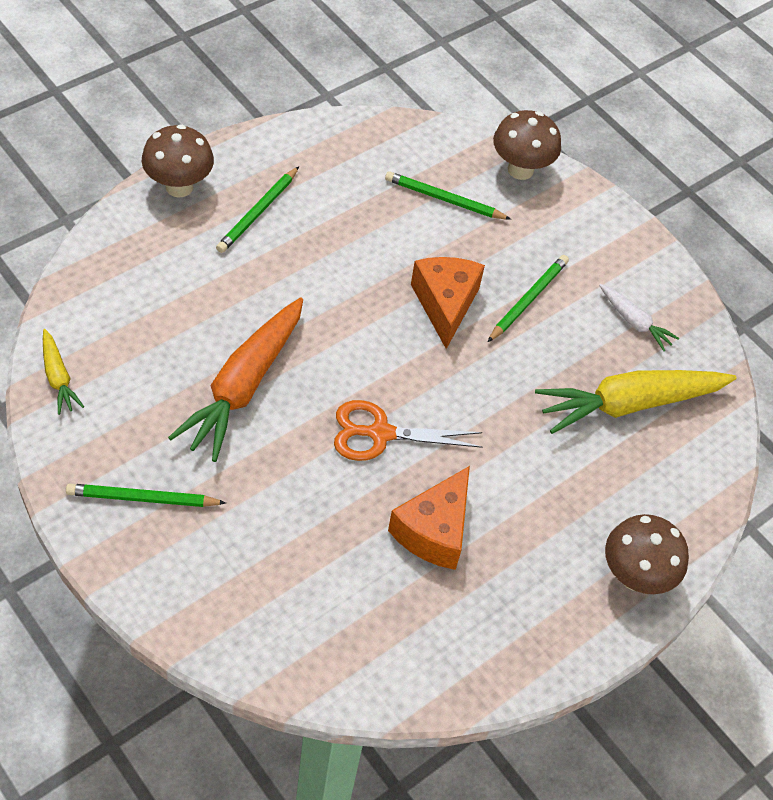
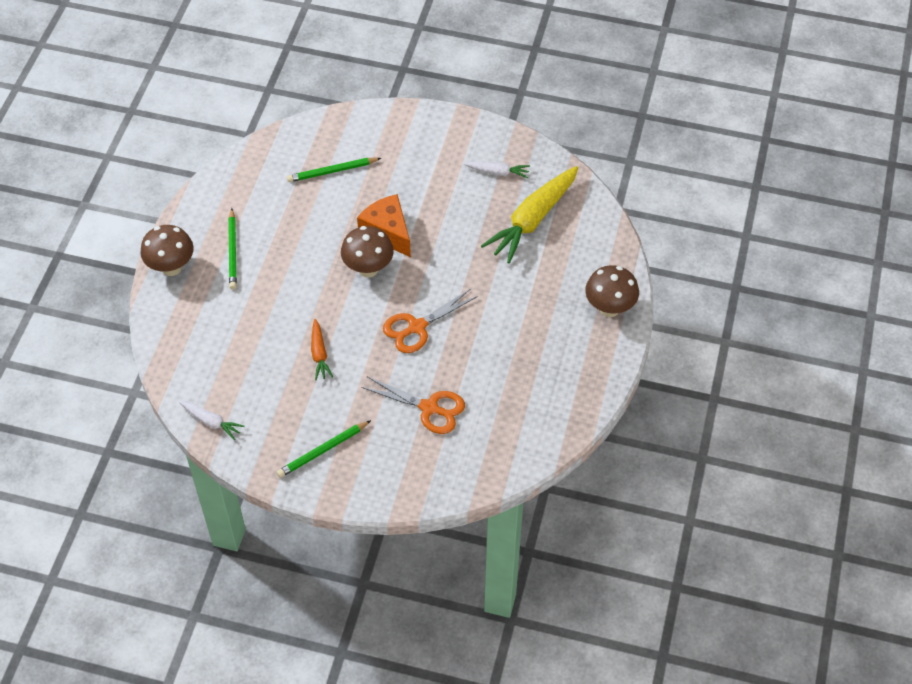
camera: 30 degrees left, 0 degrees up
yellow carrot [43,329,84,415] -> white carrot [178,400,245,440]
orange carrot [168,298,303,462] -> orange carrot [311,319,333,380], size x0.49
orange cheese [388,466,470,570] -> none
green pencil [488,255,569,342] -> none
brown mushroom [493,110,561,180] -> brown mushroom moved to [341,226,394,277]
none -> orange scissors [361,377,465,434]

